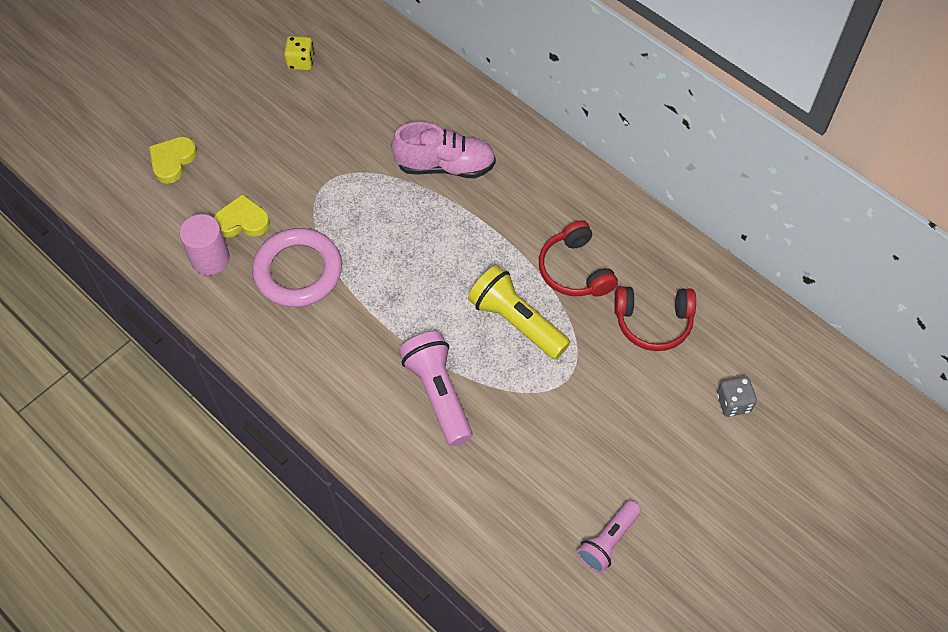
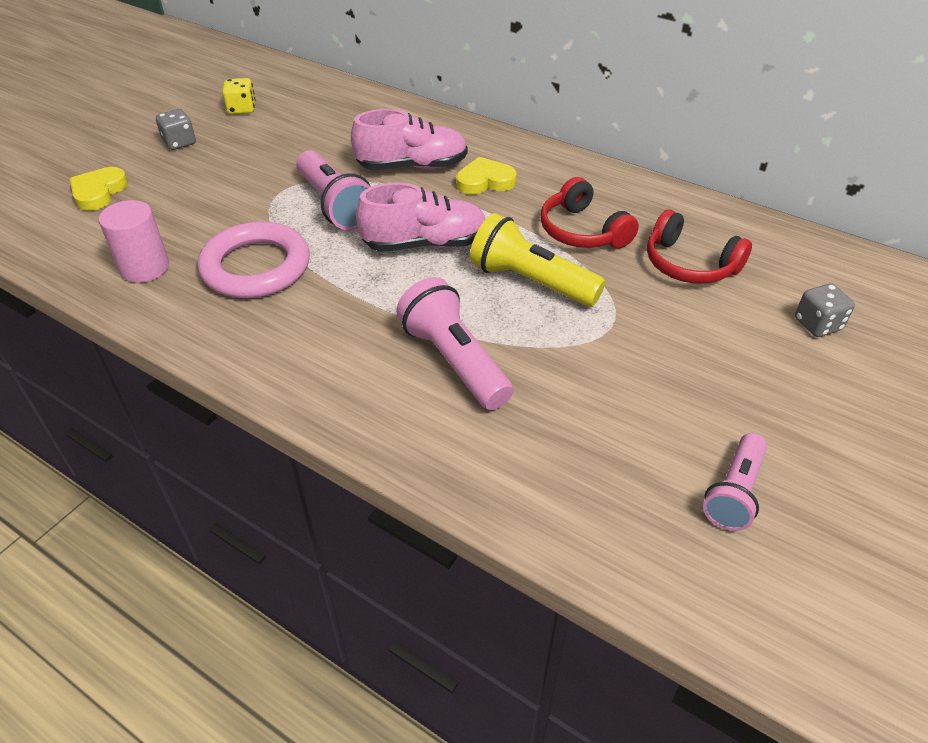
camera: 10 degrees left, 15 degrees down
yellow heart [214,194,270,237] -> yellow heart moved to [456,157,517,195]
red headphones [614,286,696,351] -> red headphones turned 45 degrees clockwise [647,209,752,284]
none -> grey dice [156,109,196,150]
none -> pink flashlight [296,150,371,230]
none -> pink shoe [356,183,485,252]

